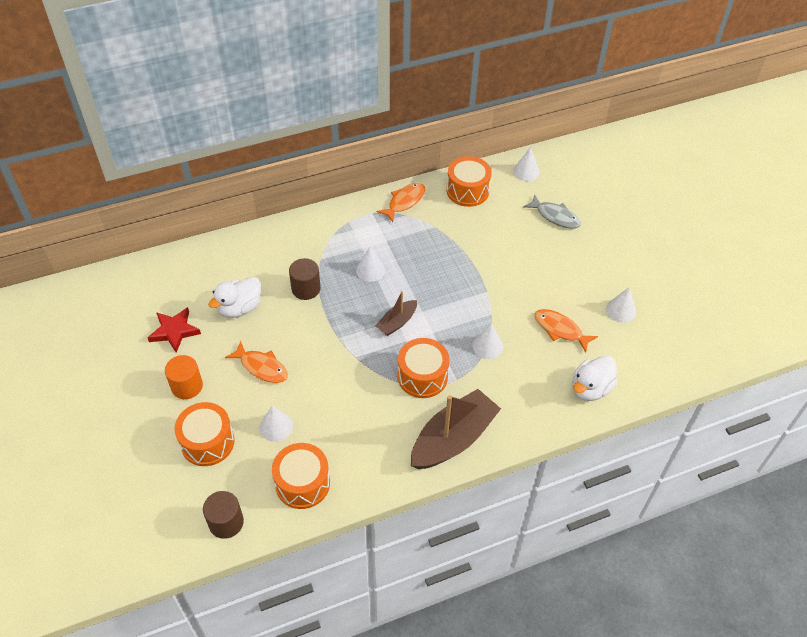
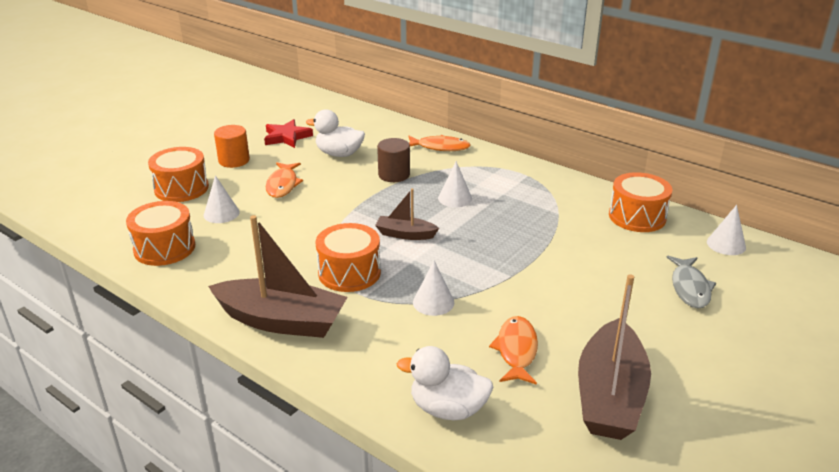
camera: 60 degrees right, 20 degrees down
brown cylinder [203,491,244,539] -> none
orange fish [377,183,425,222] -> orange fish moved to [408,135,471,151]
white cone [606,288,636,323] -> brown boat [578,274,651,440]

